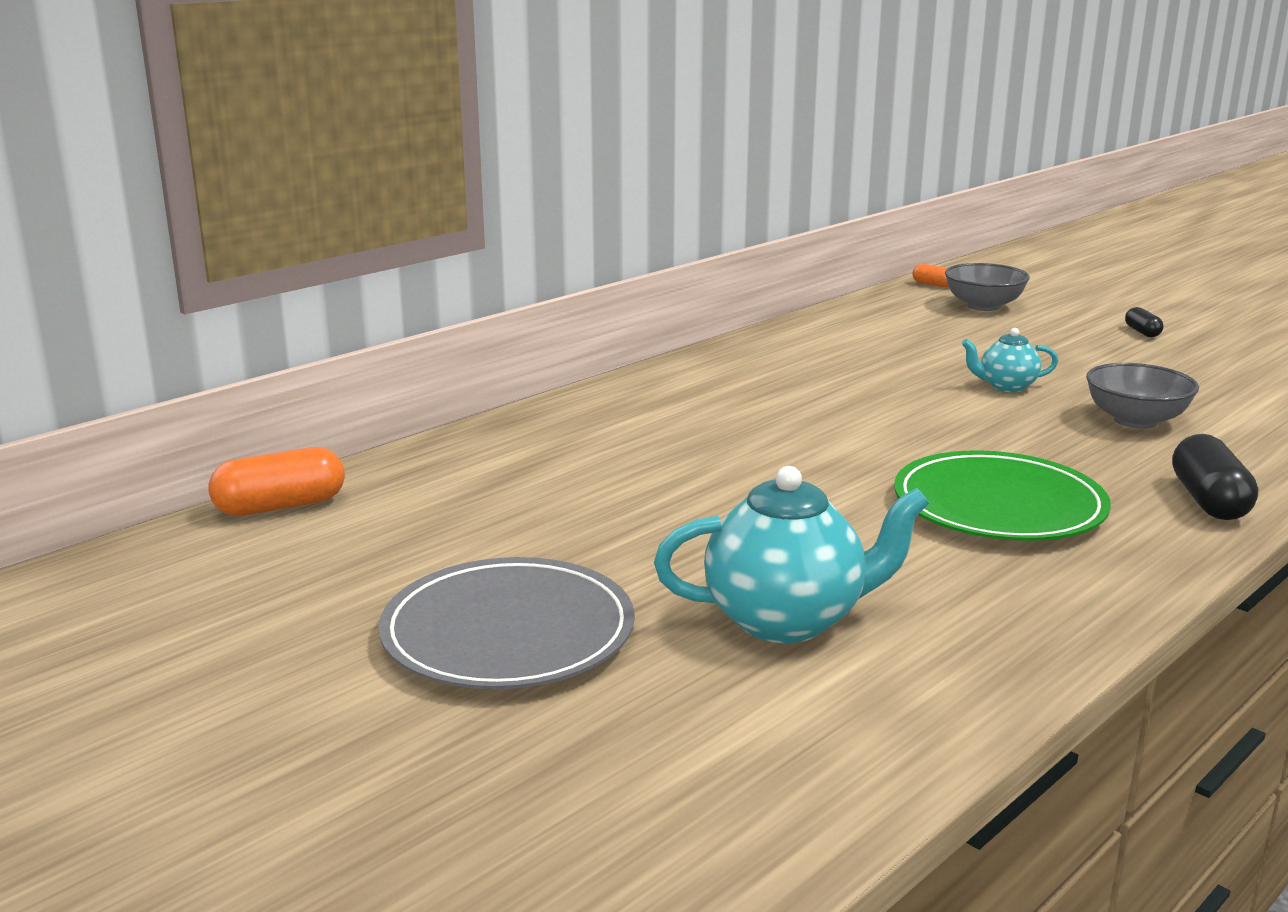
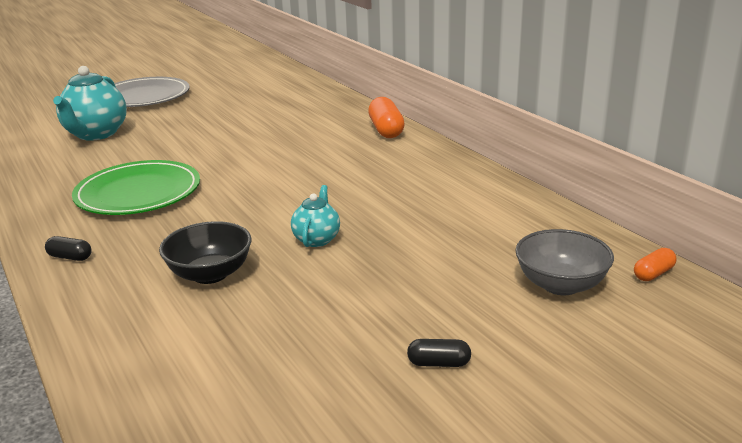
camera: 105 degrees right, 5 degrees up
orange capsule [208,447,345,516] -> orange capsule moved to [368,97,405,138]
grey bowl [1086,363,1199,429] -> black bowl [159,221,251,284]
black capsule [1172,434,1258,520] -> black capsule [45,236,92,261], size x0.54

